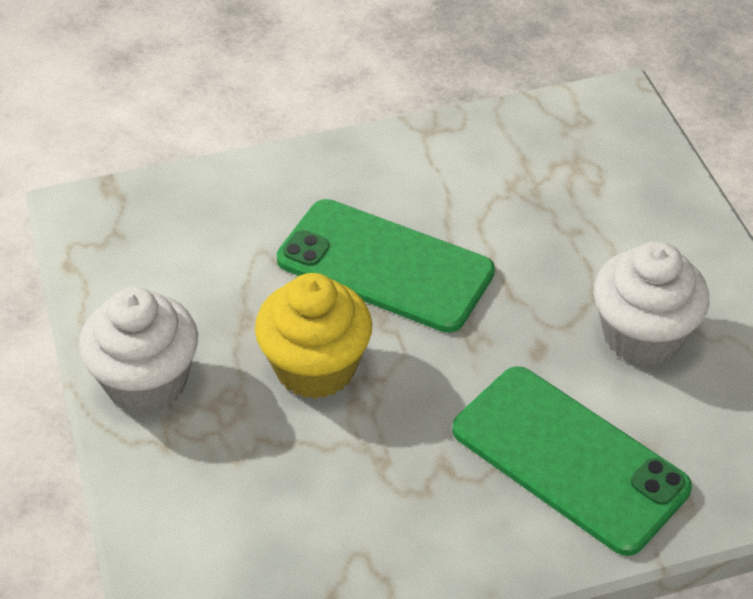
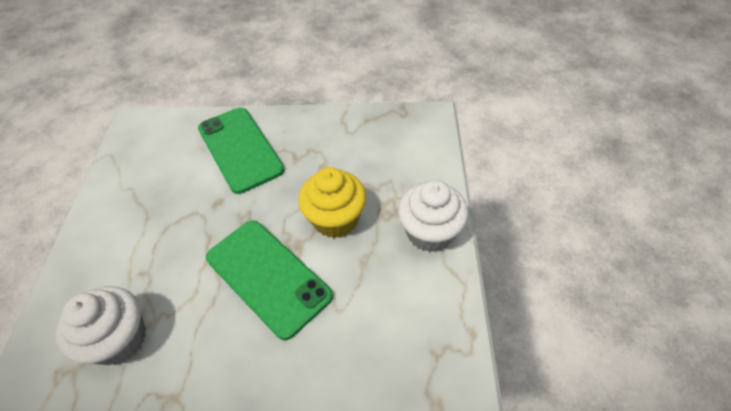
camera: 160 degrees left, 5 degrees up
white cupcake [594,241,710,366] -> white cupcake moved to [55,286,146,365]

